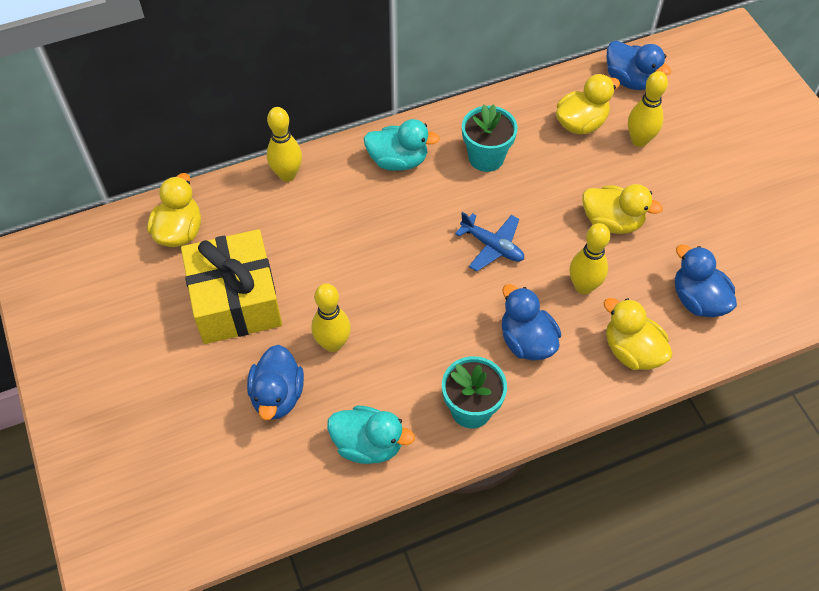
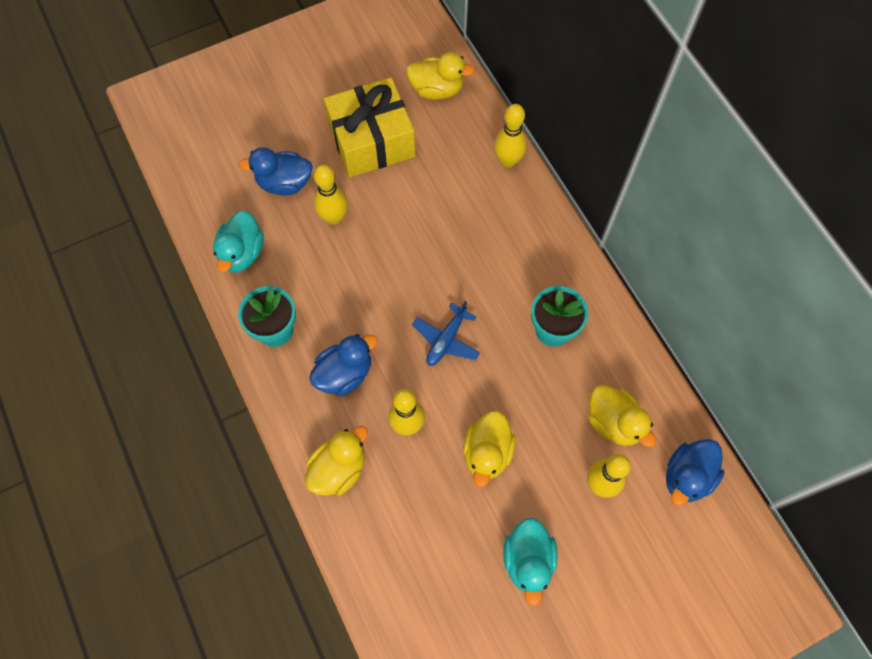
camera: 85 degrees right, 10 degrees up
turquoise duck [364,119,440,171] -> turquoise duck moved to [503,518,558,606]
blue duck [675,245,737,317] -> none

